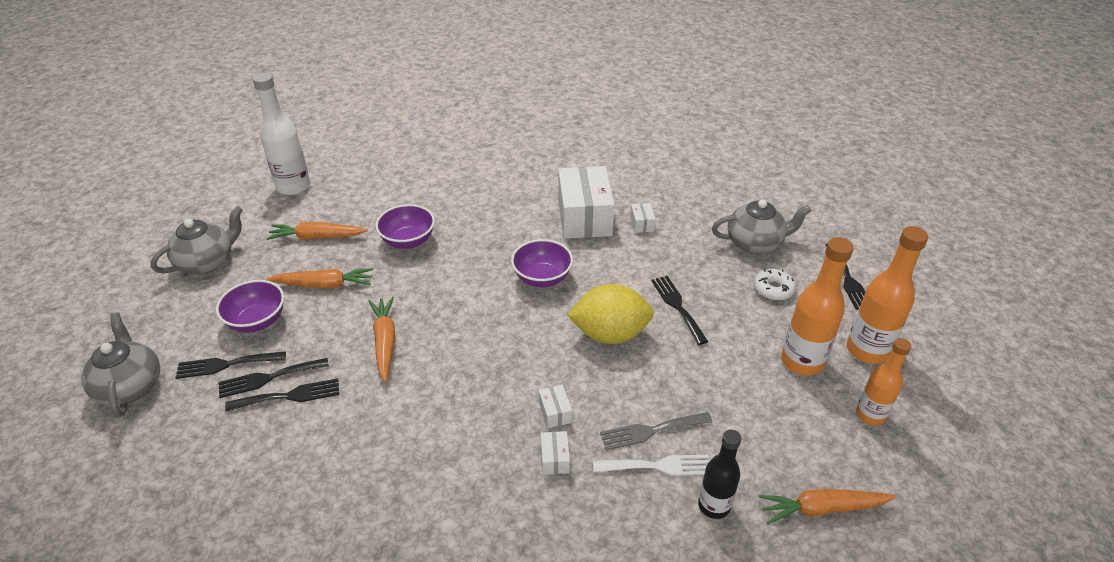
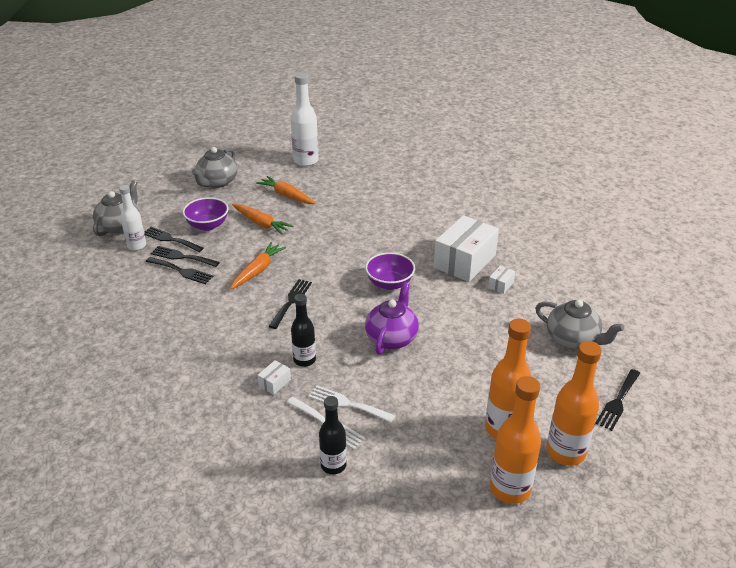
camera: 40 degrees right, 5 degrees down
grey teapot [150,206,243,274] -> grey teapot turned 120 degrees clockwise [192,147,237,188]
purple bowl [375,204,435,249] -> none
white box [539,385,572,428] -> black bottle [291,294,316,367]
yellow lemon [567,284,654,344] -> purple teapot [365,282,419,354]
grey fork [600,412,712,450] -> white fork [309,385,395,423]
black fork [651,276,708,345] -> black fork moved to [268,279,312,329]
white donut [754,269,796,300] -> none
orange carrot [759,488,896,524] -> none
orange bottle [856,338,911,425] -> orange bottle [490,376,541,504], size x1.55
none -> white bottle [119,185,146,251]

